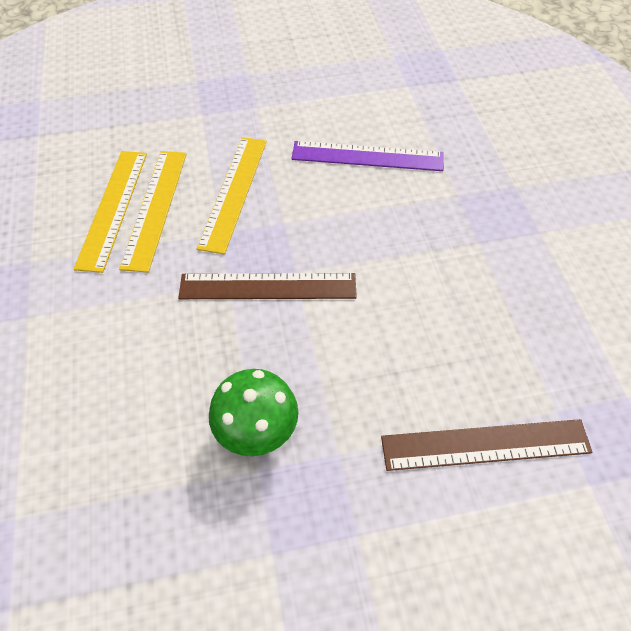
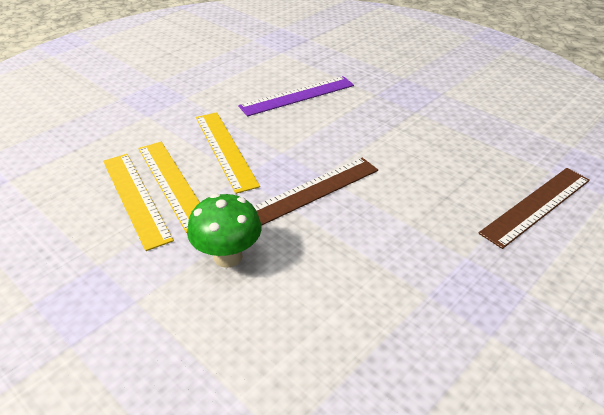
camera: 35 degrees left, 15 degrees down
green mushroom [209,369,298,456] -> green mushroom moved to [187,193,262,268]

